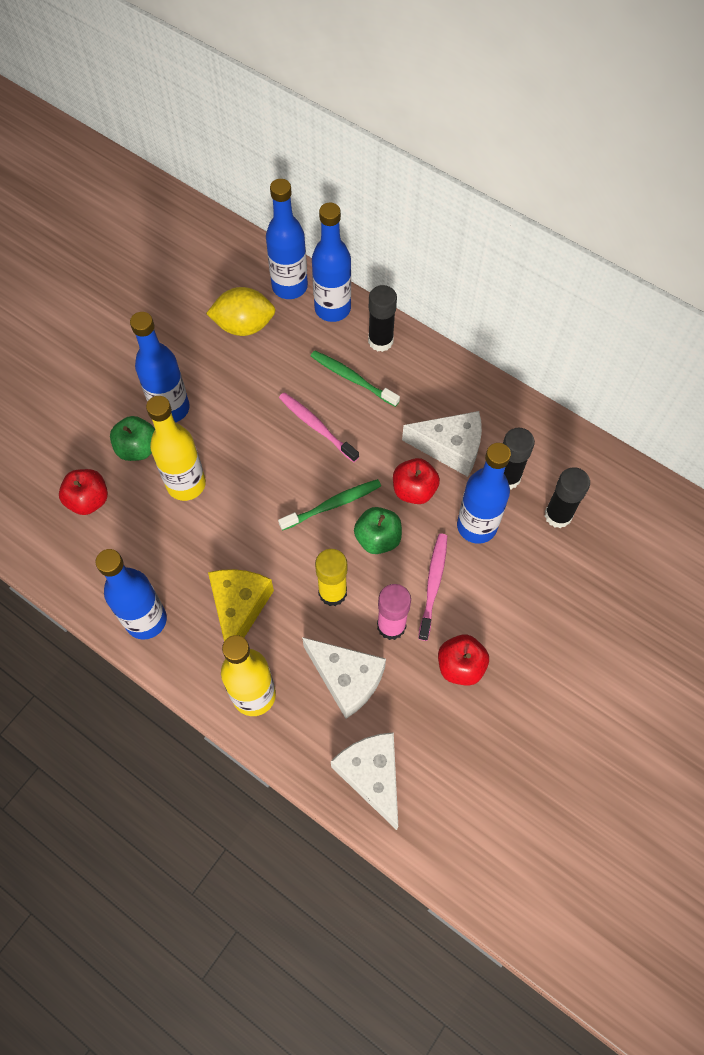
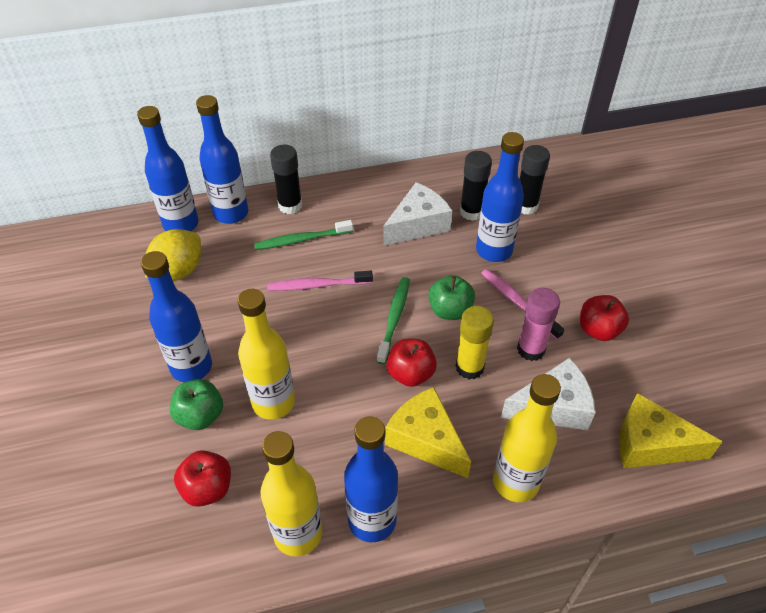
camera: 50 degrees left, 15 degrees down
white cheese [331,732,398,830] -> yellow cheese [619,393,723,468]
red apple [393,458,440,504] -> red apple moved to [386,339,437,387]
none -> yellow bottle [260,431,322,556]

